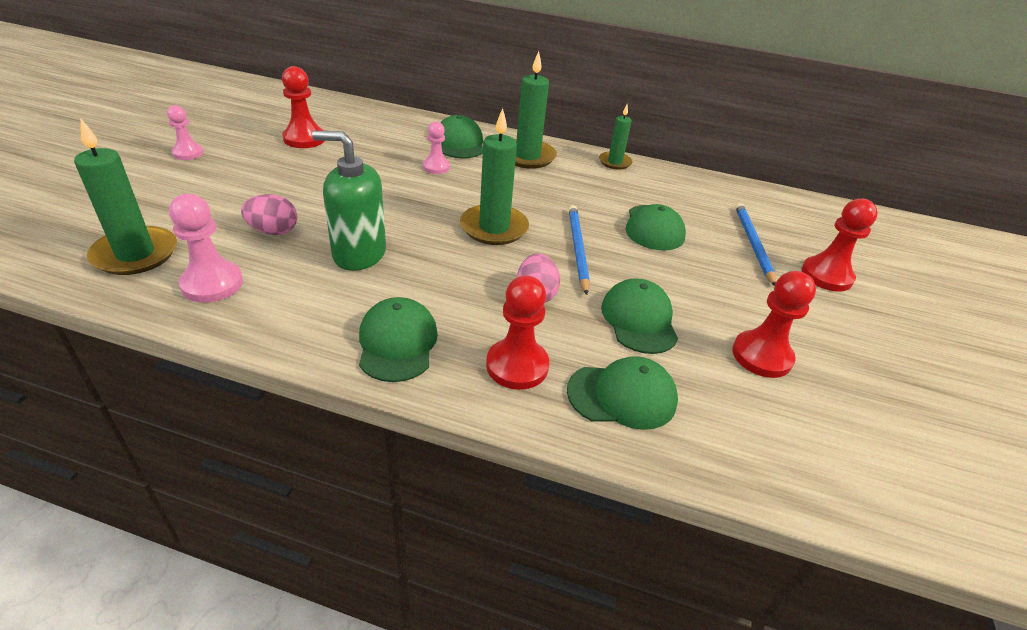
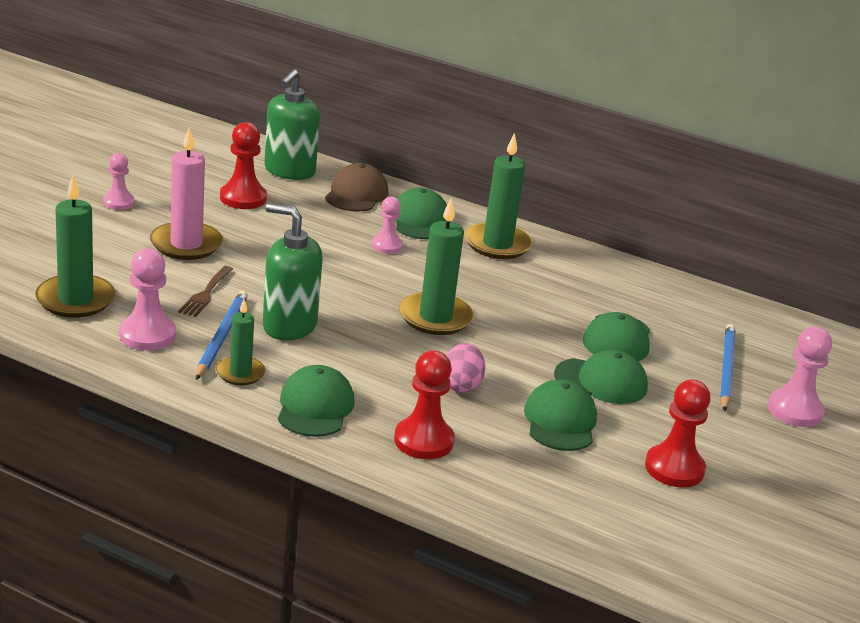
camera: 10 degrees right, 10 degrees down
pink egg [241,194,297,235] -> brown fork [178,266,233,317]
green cap [567,356,678,430] -> green cap moved to [554,350,648,404]
blue pencil [569,205,590,295] -> blue pencil moved to [196,291,248,380]
green candle [599,104,633,170] -> green candle moved to [216,299,265,385]
red pawn [801,199,878,291] -> pink pawn [767,327,832,427]
none -> pink candle [150,128,223,260]
none -> green soap dispenser [264,69,320,180]
none -> brown cap [325,163,389,212]

